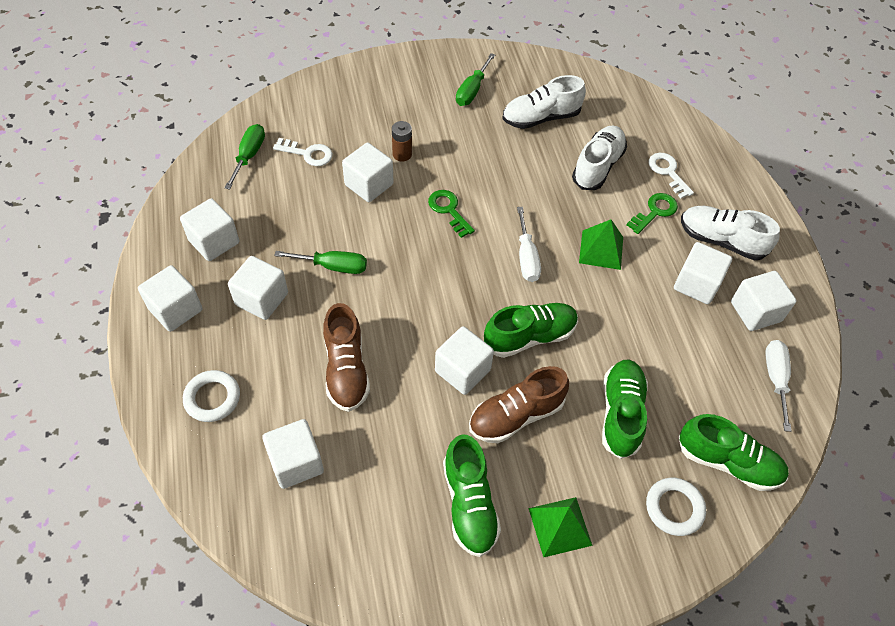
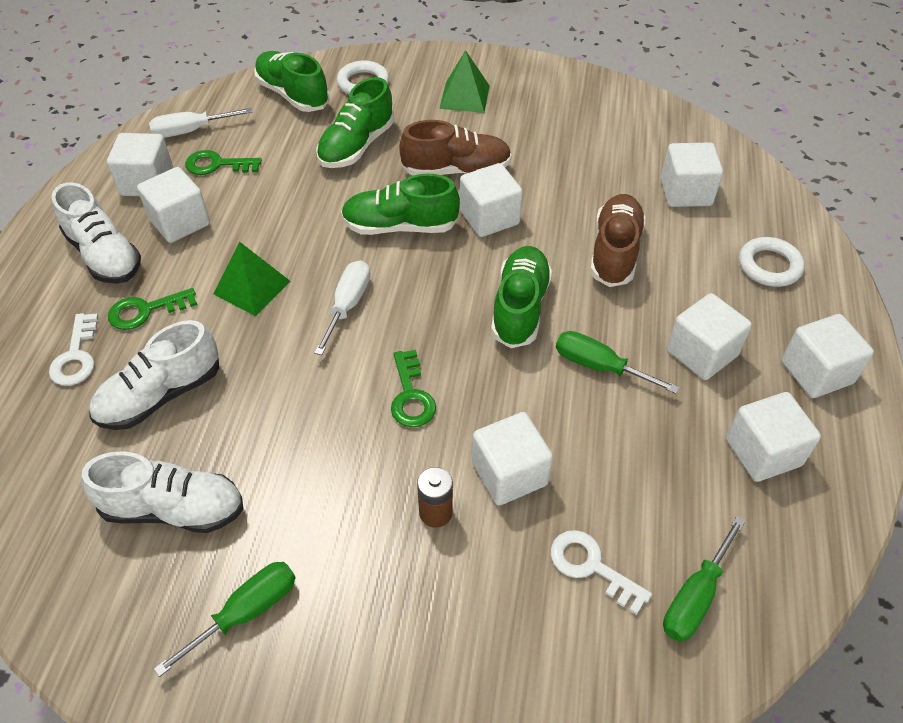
camera: 155 degrees left, 5 degrees down
green shoe [443,435,501,557] -> green shoe moved to [491,246,552,348]
white screwdriver [765,340,791,432] -> white screwdriver turned 45 degrees clockwise [149,108,252,138]
none -> green key [185,150,262,175]

